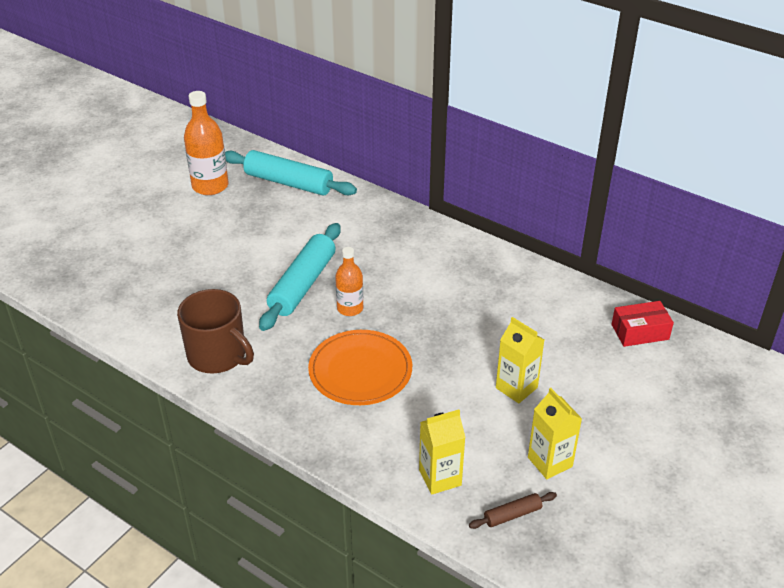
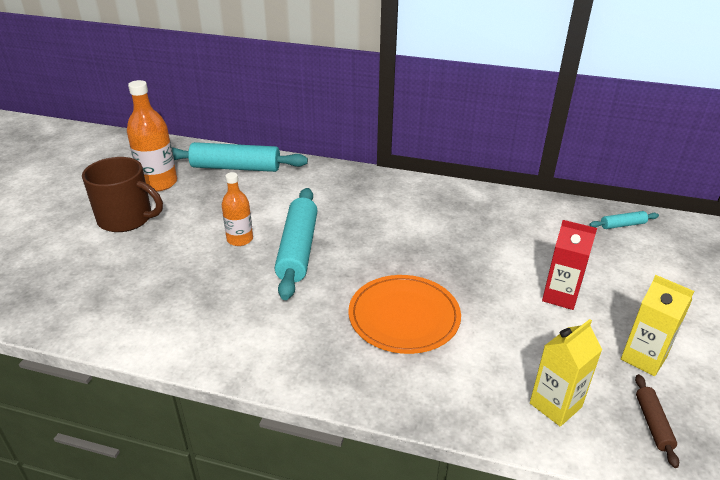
camera: 20 degrees left, 5 degrees down
brown mug [177,289,254,374] -> brown mug moved to [82,157,163,232]
orange bottle [335,247,363,316] -> orange bottle moved to [222,172,253,246]
brown rolling pin [469,492,557,529] -> brown rolling pin turned 45 degrees counterclockwise [635,374,679,468]
yellow carton [496,317,544,403] -> red carton [542,220,597,310]
red box [611,301,674,347] -> turquoise rolling pin [590,211,659,229]

